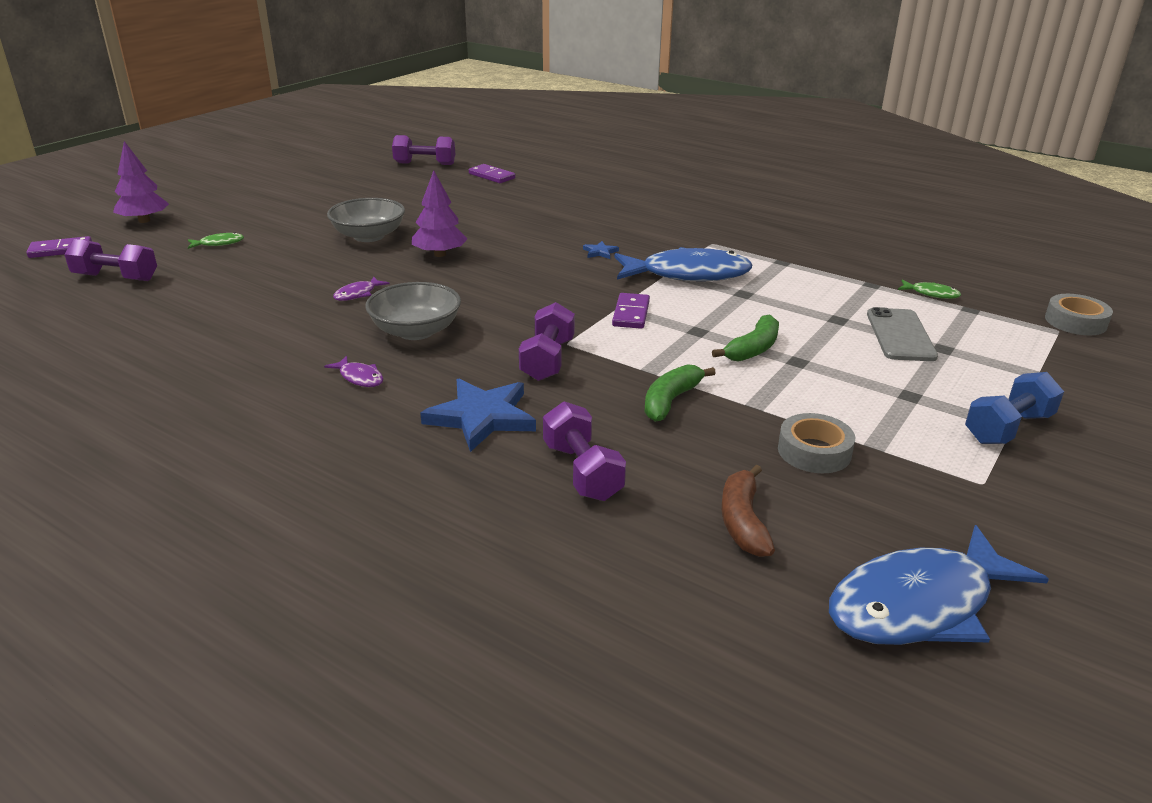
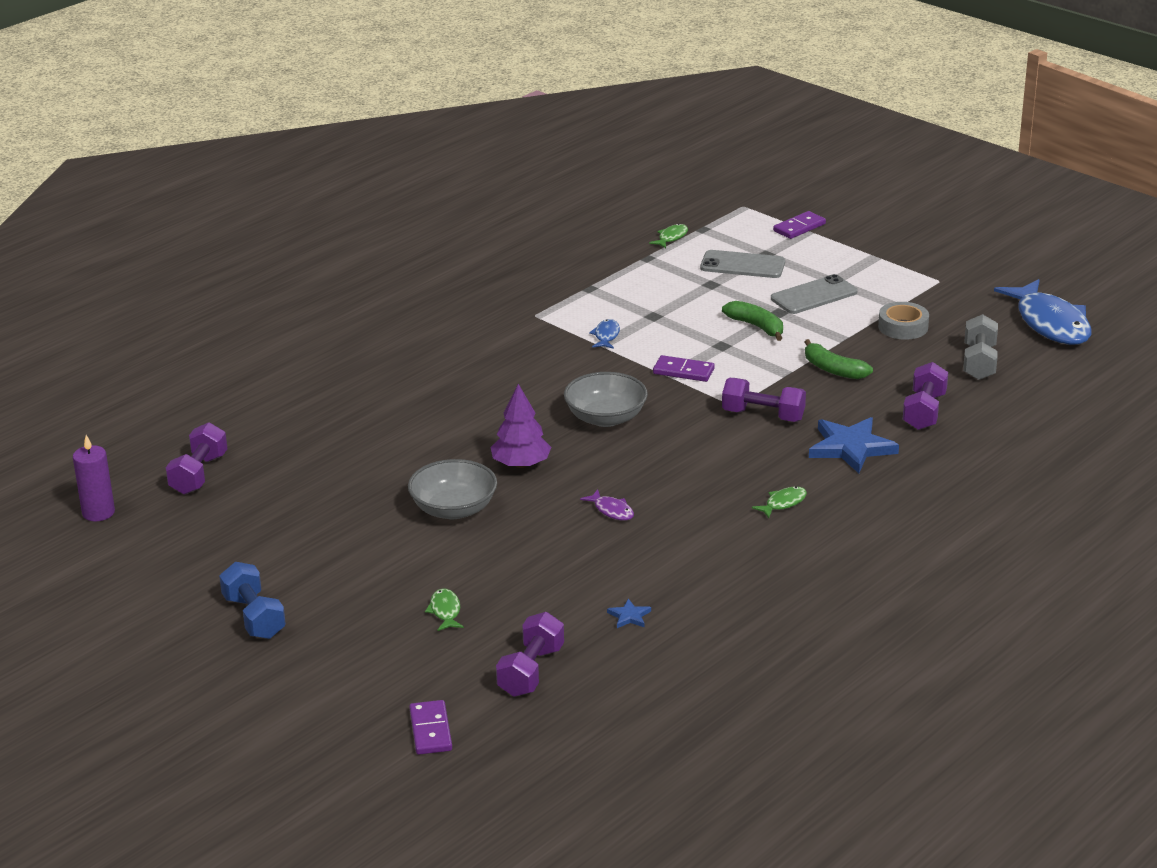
camera: 80 degrees left, 0 degrees up
purple tree [113,141,169,223] -> none
purple fish [324,356,383,387] -> green fish [752,487,807,518]
grey bowl [365,282,461,340] -> grey bowl moved to [564,372,648,427]
purple domino [469,164,515,183] -> purple domino moved to [773,211,826,239]
purple dumbbell [543,401,626,501] -> purple dumbbell turned 60 degrees counterclockwise [903,362,948,430]
blue star [583,241,619,259] -> blue star moved to [607,599,651,628]
blue fish [614,247,753,281] -> blue fish [589,319,620,349], size x0.42
brown banana [721,465,775,557] -> grey dumbbell [963,314,998,380]
blue dumbbell [965,372,1064,444] -> blue dumbbell moved to [219,562,286,639]
grey tape [1045,294,1113,335] -> none
none -> purple candle [73,435,115,521]
none -> grey phone [771,274,858,314]

